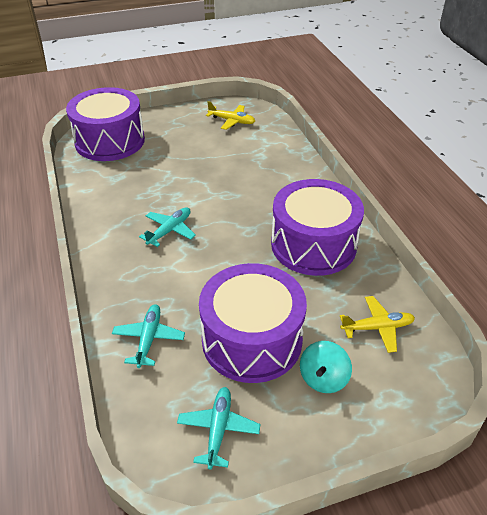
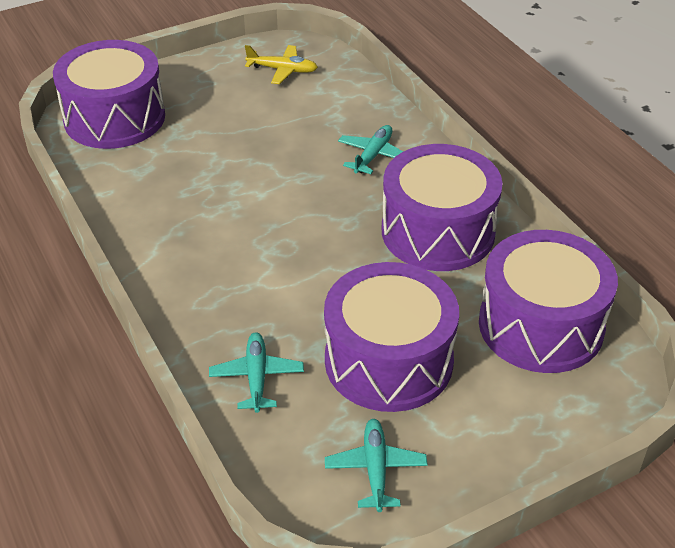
camera: 10 degrees left, 0 degrees up
turquoise plane [139,207,196,247] -> turquoise plane moved to [338,125,403,174]
turquoise spinning top [300,341,352,393] -> none
yellow plane [340,296,415,353] -> purple drum [479,230,618,373]

